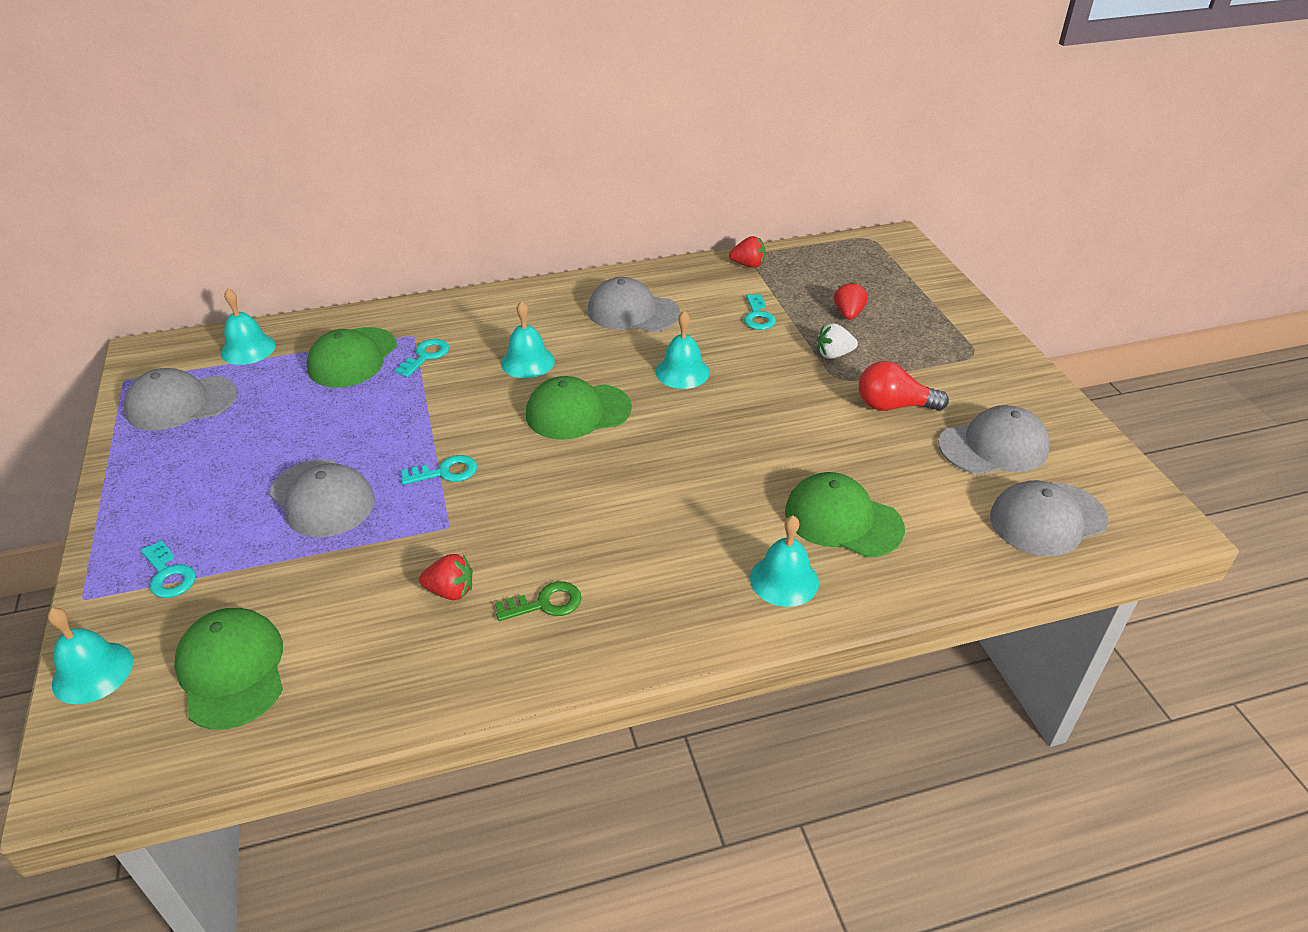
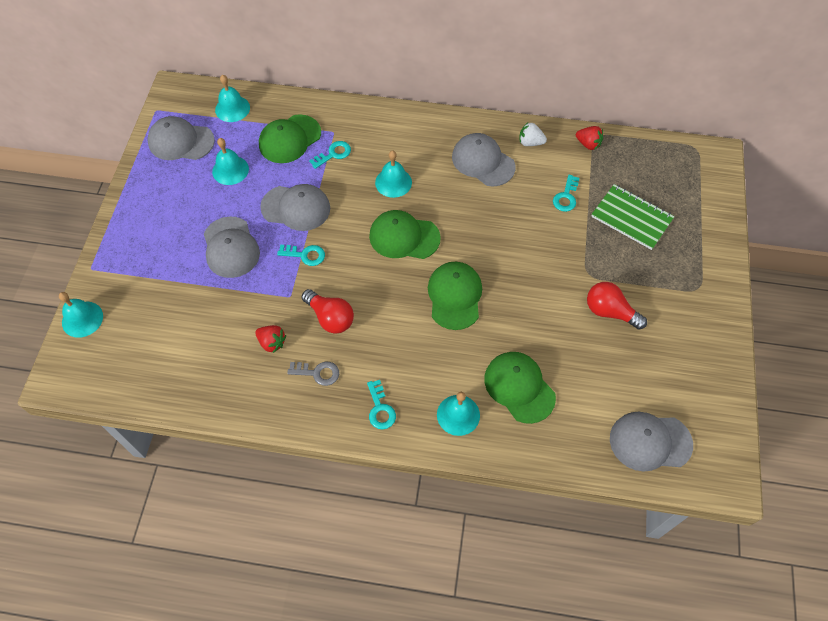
camera: 25 degrees right, 20 degrees up
turquoise key [141,541,196,598] -> turquoise key moved to [367,380,396,429]
green cap [174,608,283,730] -> green cap moved to [428,262,482,330]
green key [495,581,581,621] -> grey key [287,362,339,386]
turquoise bell [656,311,710,389] -> turquoise bell moved to [212,138,249,185]
white strawberry [817,323,858,359] -> white strawberry moved to [519,122,547,146]
red strawberry [834,282,868,320] -> green notebook [591,184,675,250]
grey cap [938,405,1050,474] -> grey cap moved to [260,184,330,231]
none -> red light bulb [302,289,354,334]

